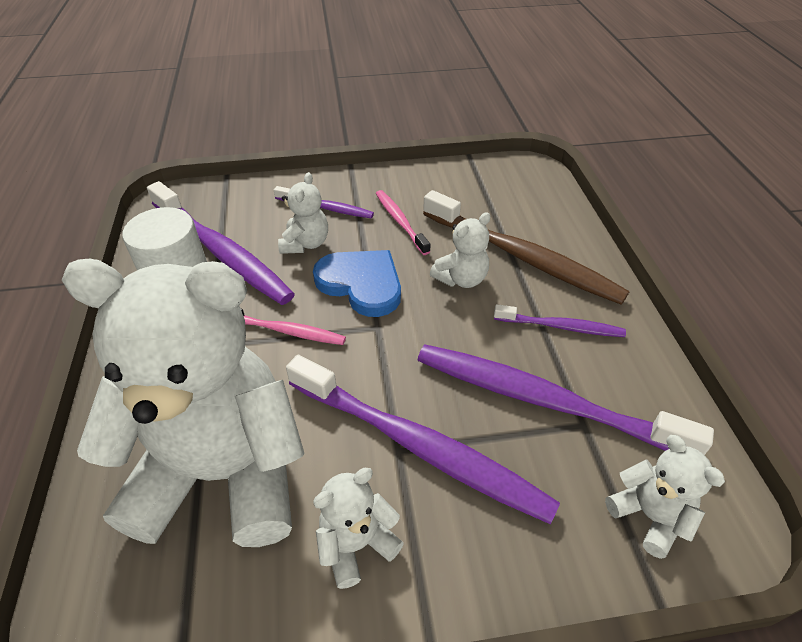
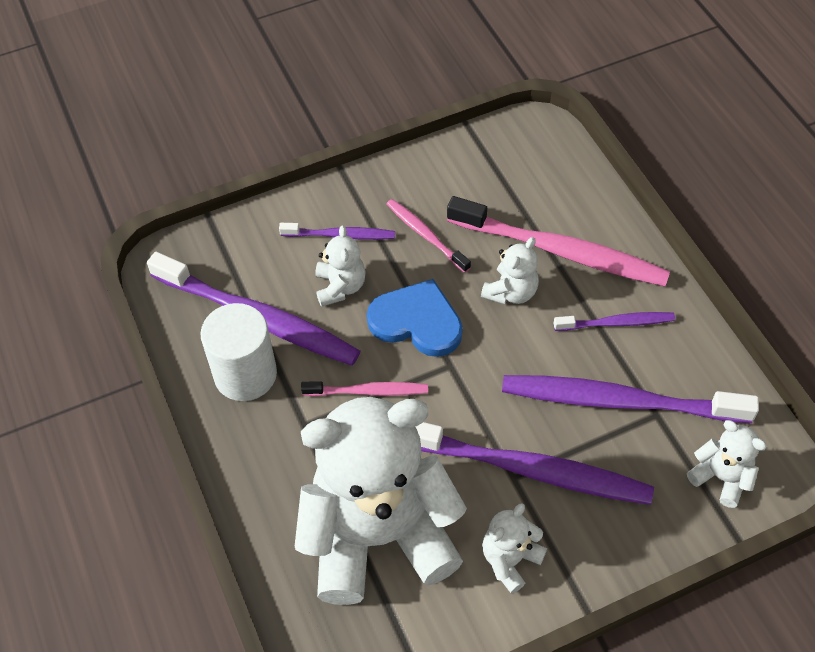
camera: 15 degrees left, 10 degrees up
brown toothbrush [423,190,630,305] -> pink toothbrush [447,196,670,286]

